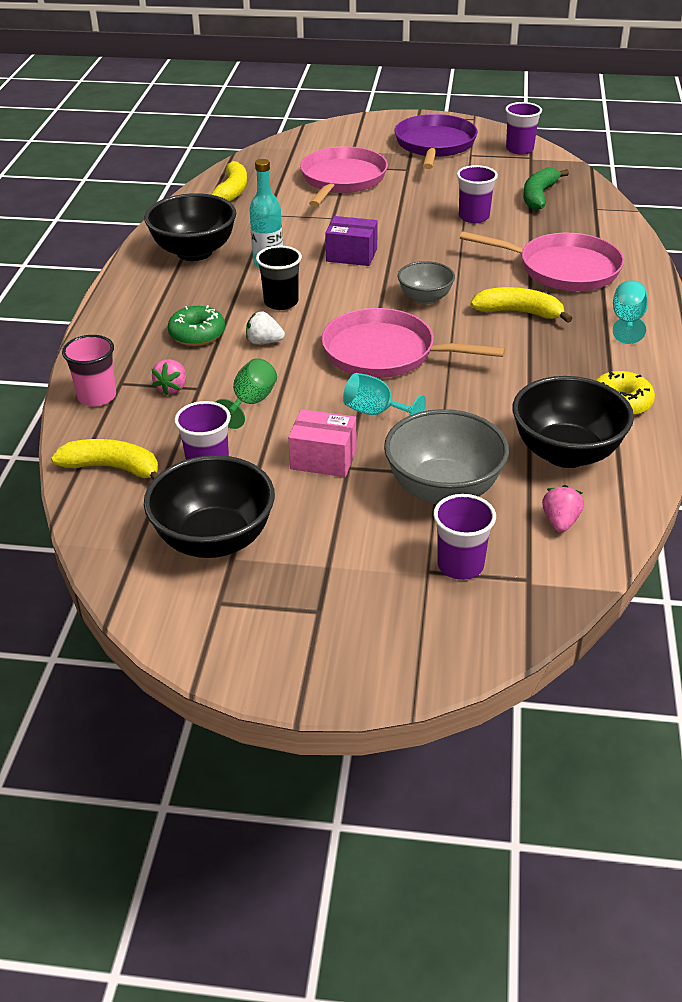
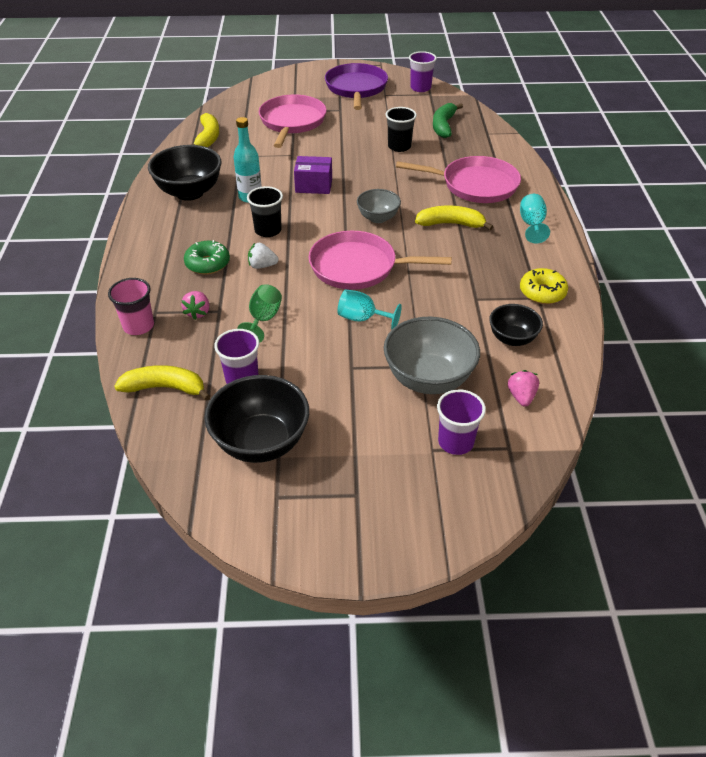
camera: 10 degrees left, 5 degrees up
pink box [288,409,356,477] -> none
purple cup [457,165,498,223] -> black cup [386,107,417,152]
black bowl [513,376,634,468] -> black bowl [489,304,543,346], size x0.59

